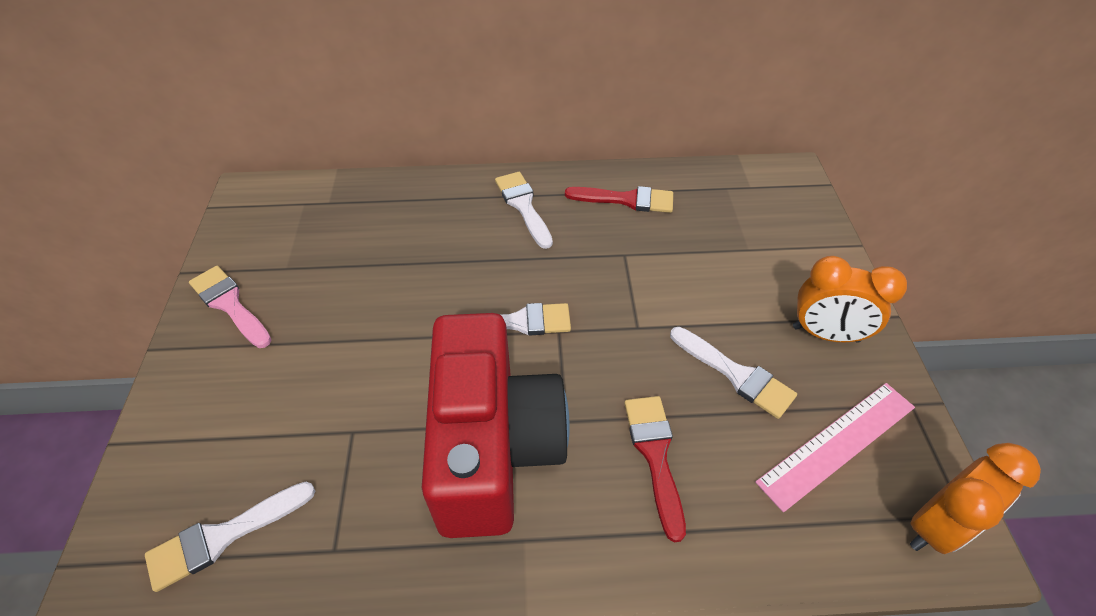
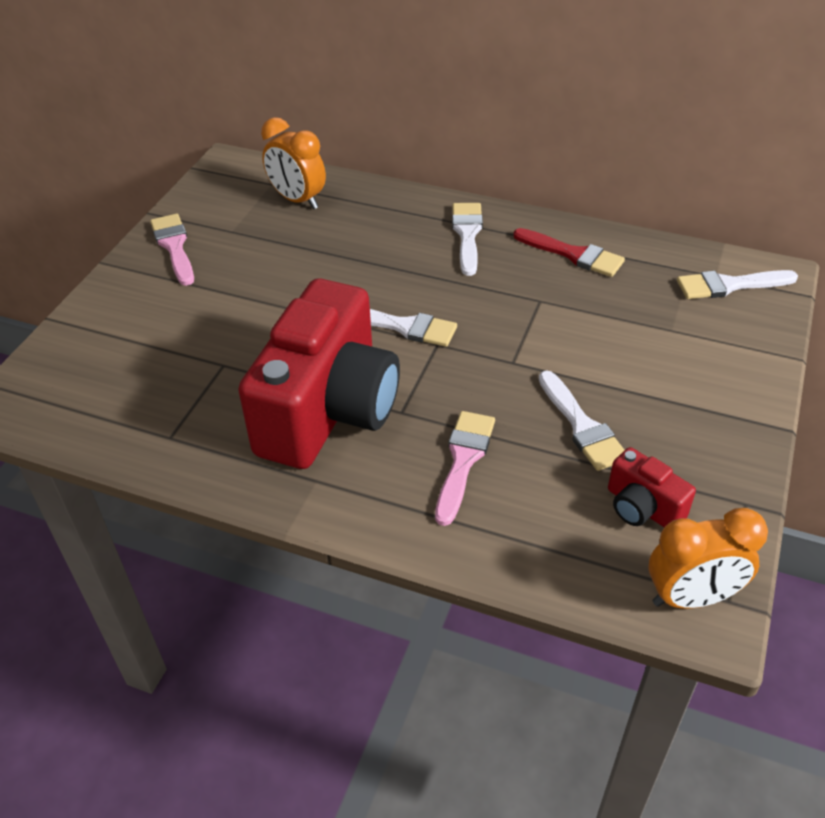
camera: 25 degrees right, 5 degrees down
white brush [145,482,315,592] -> white brush moved to [677,270,798,299]
red brush [624,396,686,542] -> pink brush [435,411,495,526]
pink ruler [755,383,915,512] -> red camera [608,447,696,527]
orange clock [793,256,907,343] -> orange clock moved to [261,117,326,209]

